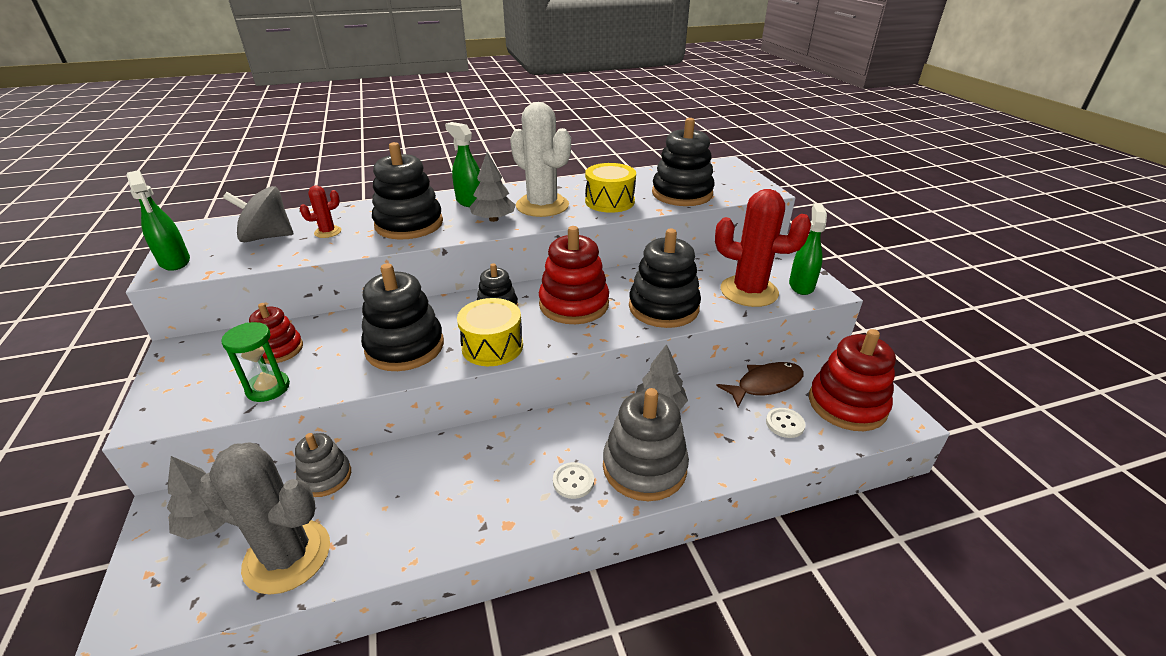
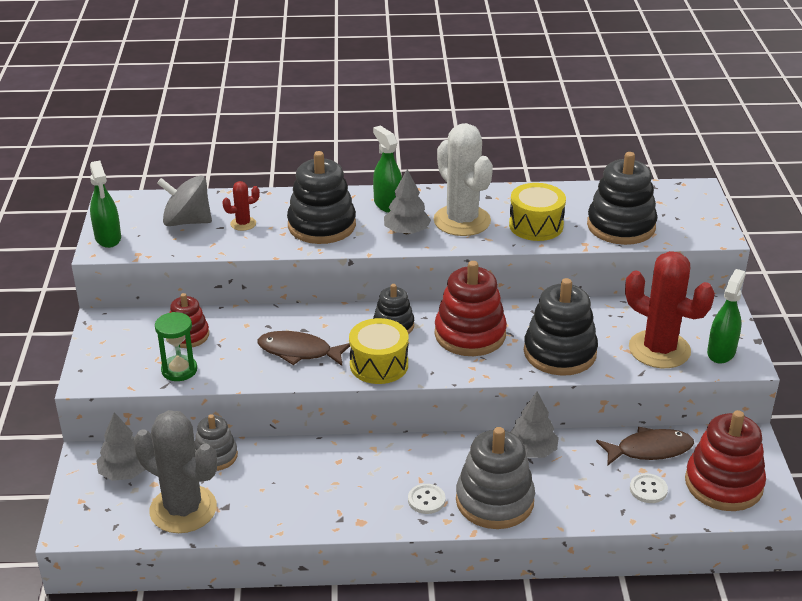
camera: 15 degrees right, 0 degrees up
black stacking toy [361,263,444,371] -> brown fish [257,331,350,366]

